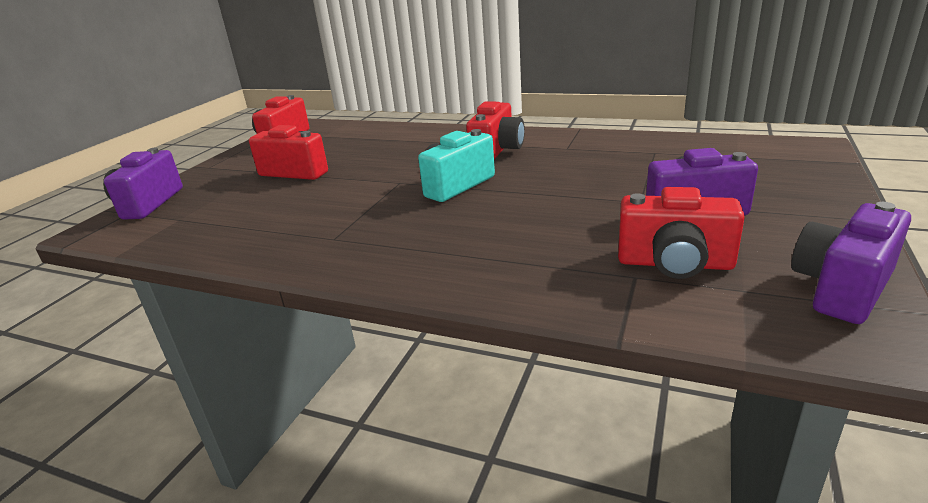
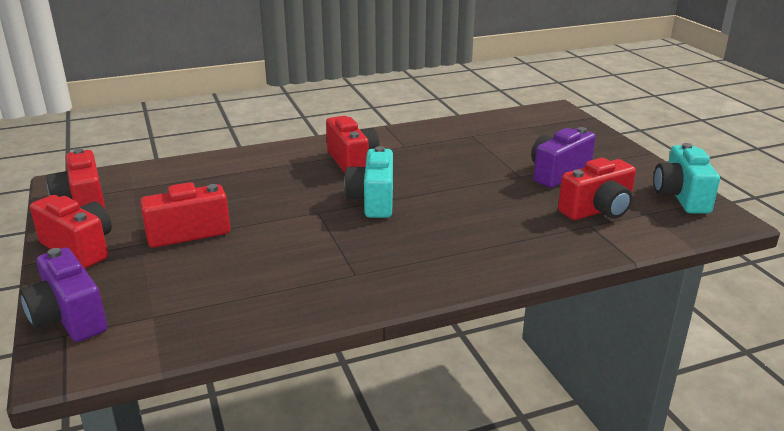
camera: 45 degrees left, 0 degrees up
purple camera [791,202,911,324] -> turquoise camera [654,143,720,214]
none -> red camera [30,195,112,268]

